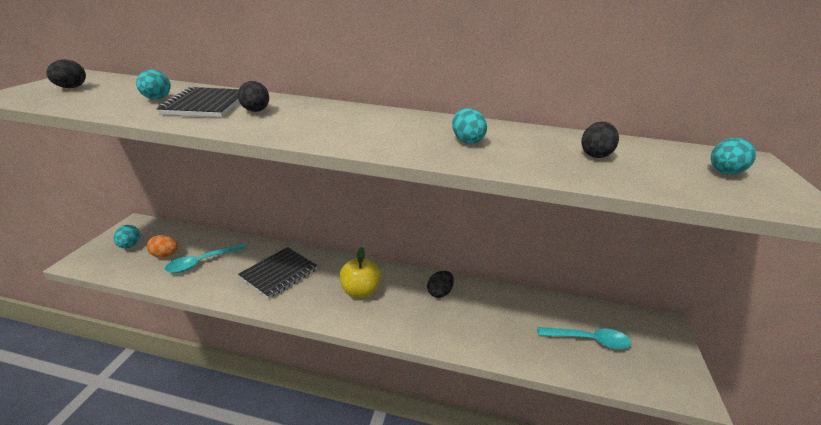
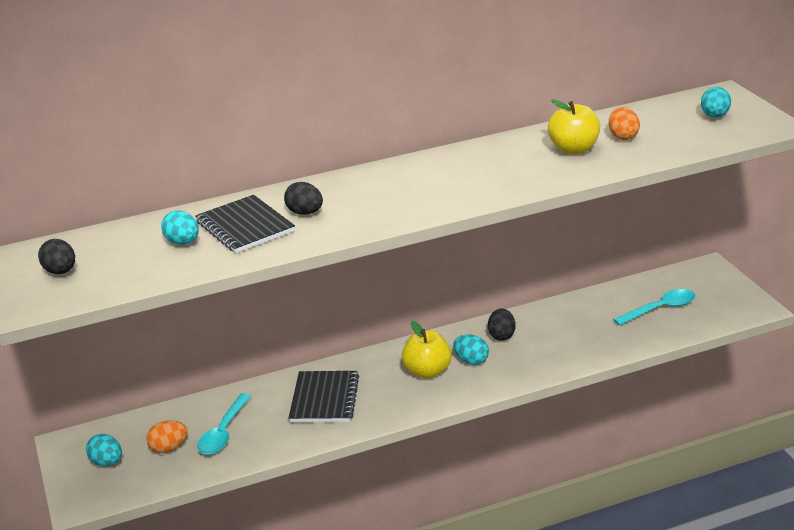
camera: 30 degrees left, 0 degrees up
turquoise egg [452,108,487,144] -> turquoise egg moved to [453,334,489,365]
black egg [581,122,619,158] -> orange egg [609,107,640,140]
none -> yellow apple [548,99,600,155]

